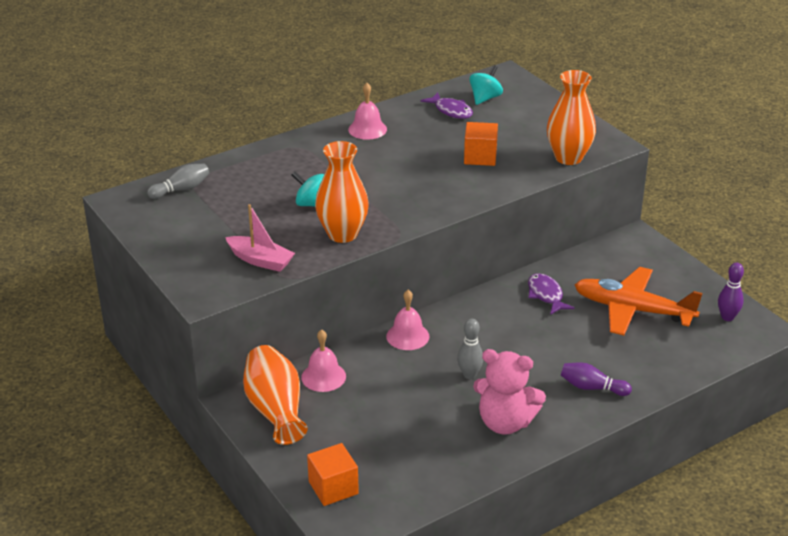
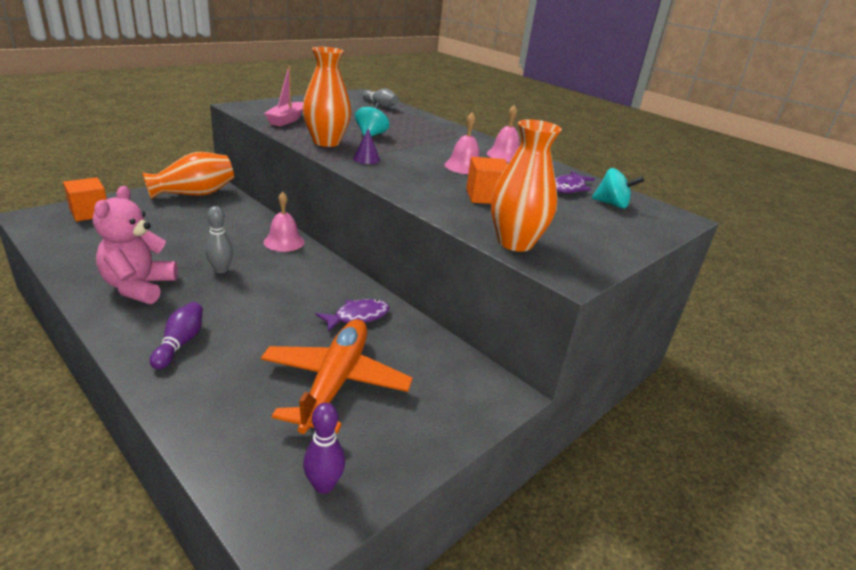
camera: 75 degrees right, 5 degrees down
pink bell [301,329,346,392] -> pink bell moved to [444,112,479,174]
none -> purple cone [353,129,380,164]

